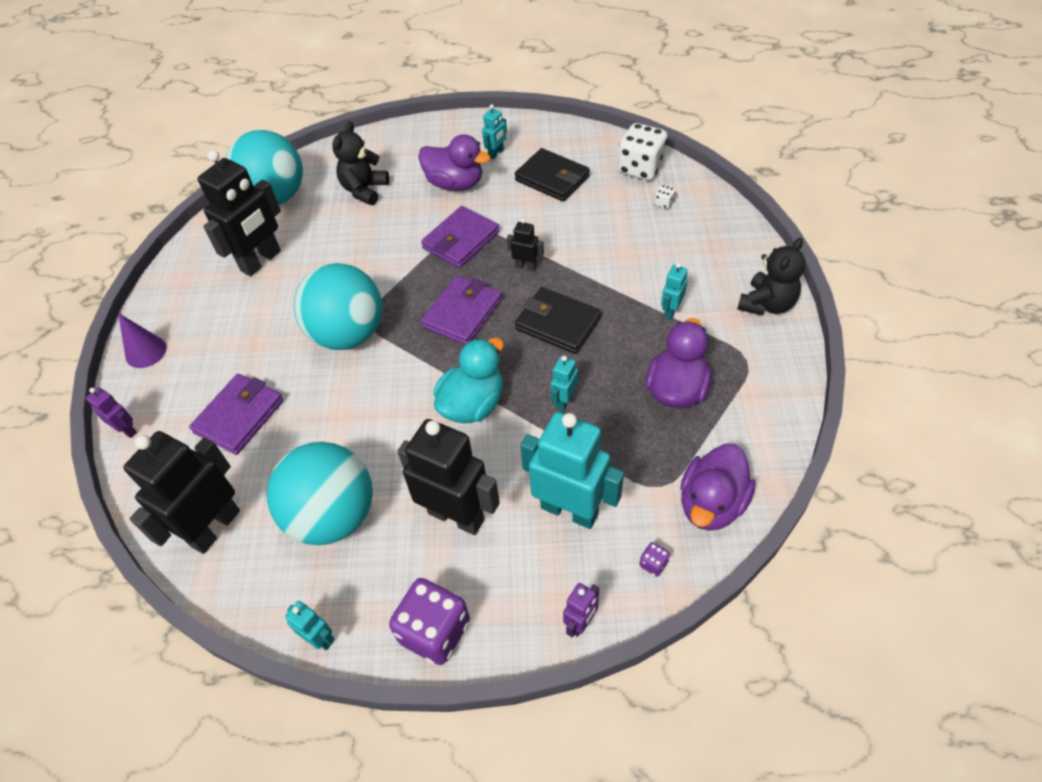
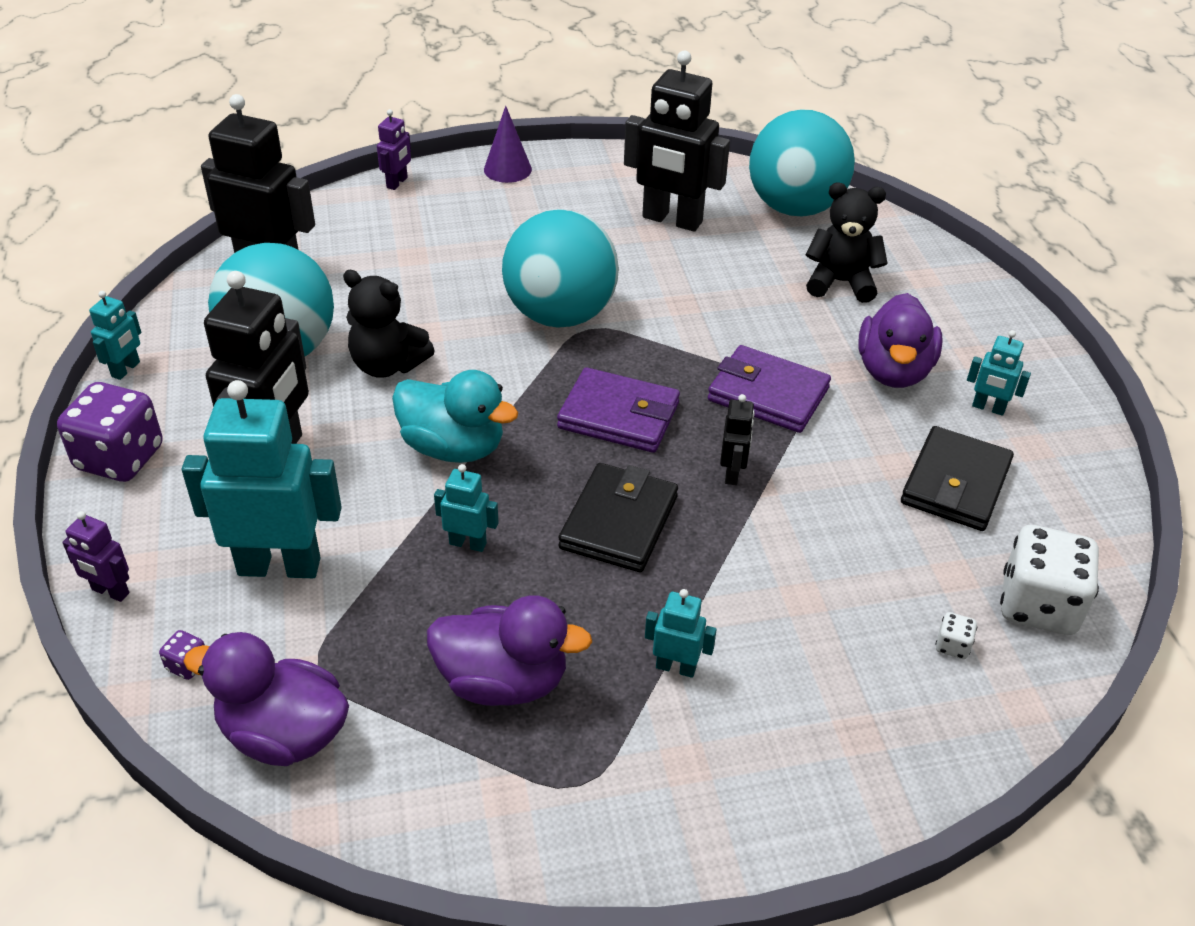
camera: 75 degrees right, 10 degrees down
purple wallet [189,374,284,455] -> none
turquoise robot [520,412,624,529] -> turquoise robot turned 105 degrees counterclockwise [182,380,342,578]
black teddy bear [737,238,806,316] -> black teddy bear moved to [343,270,435,378]

